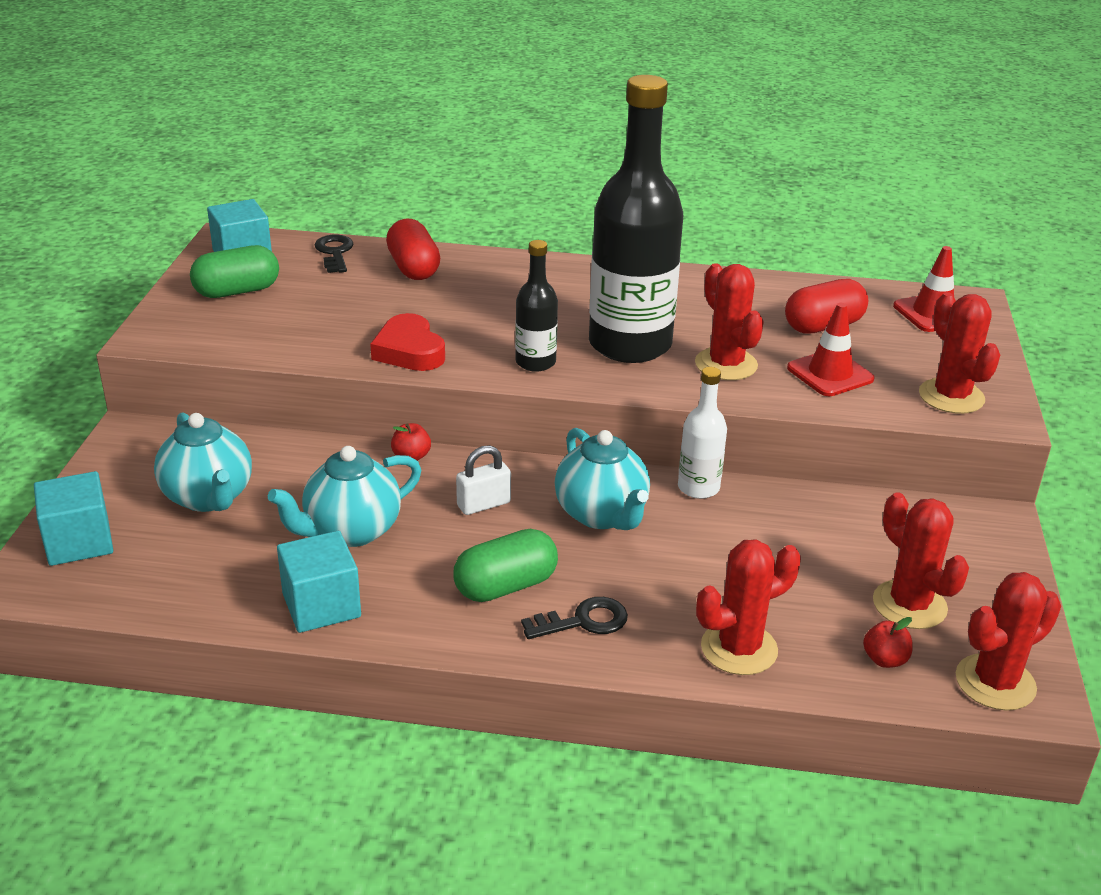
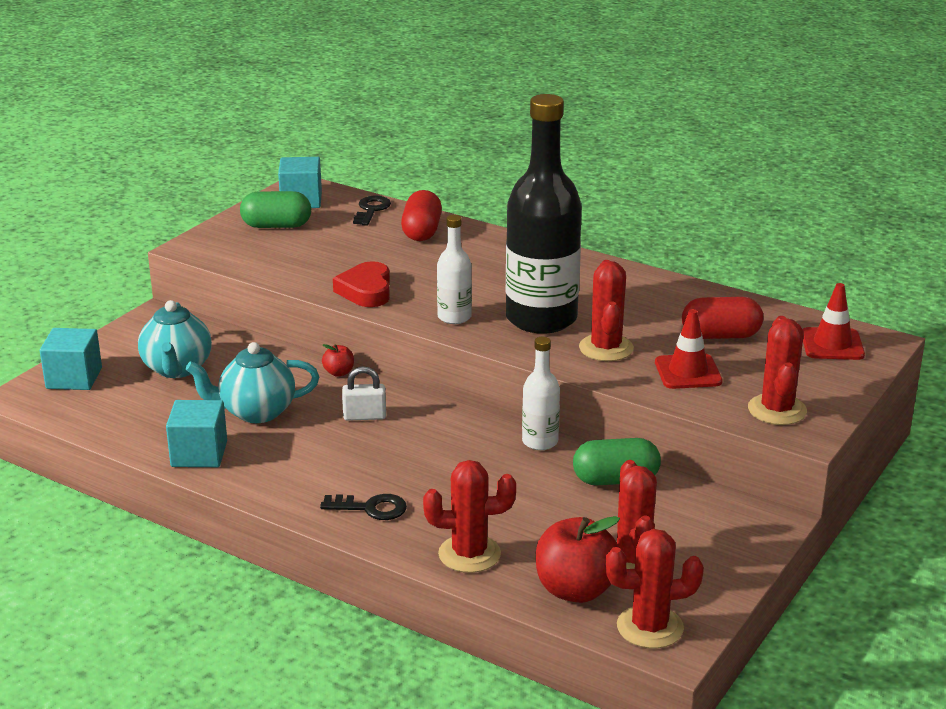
camera: 25 degrees right, 5 degrees down
green capsule [453,529,558,602] -> green capsule moved to [573,438,661,485]
black bottle [515,240,558,372] -> white bottle [437,215,472,324]
turquoise teapot [555,428,650,530] -> none
red apple [863,617,913,668] -> red apple [536,516,620,603], size x2.15

